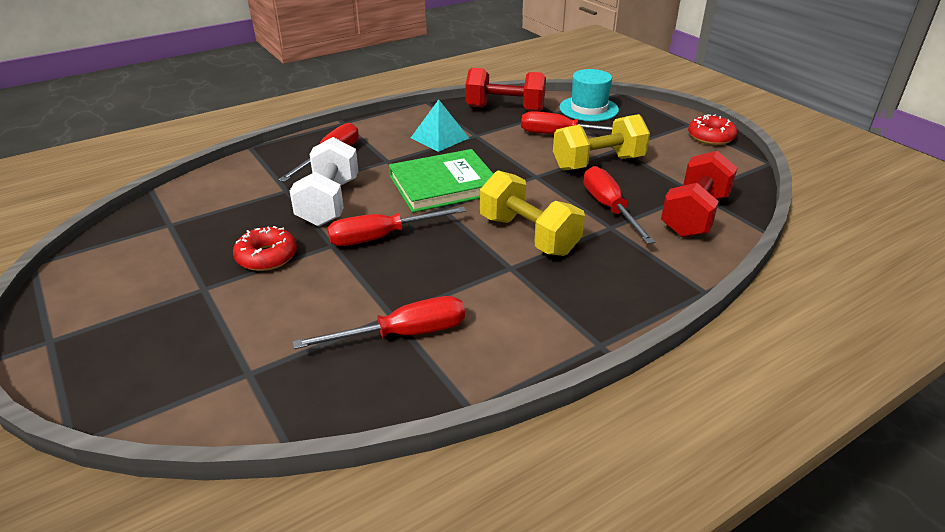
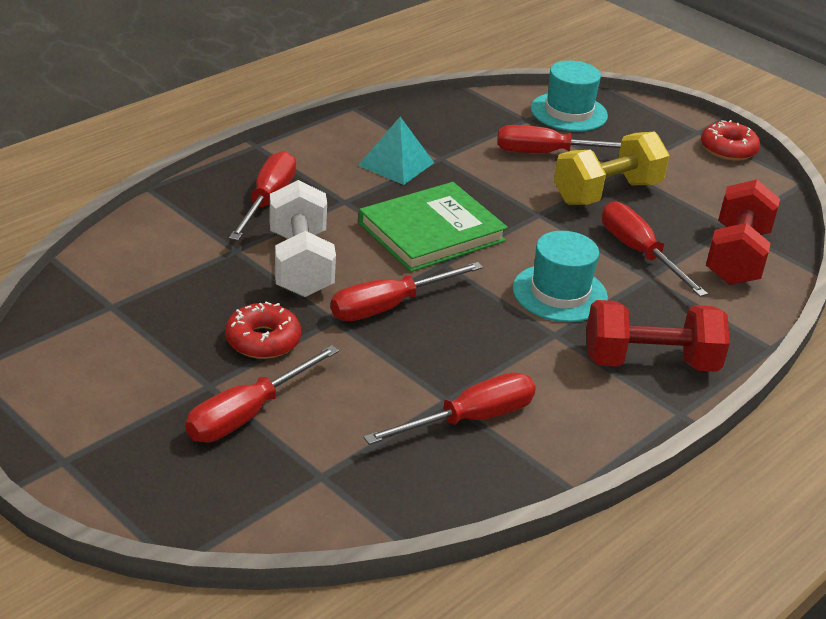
camera: 15 degrees left, 0 degrees up
red dumbbell [465,68,546,112] -> red dumbbell moved to [586,300,730,372]
yellow dumbbell [480,170,585,256] -> turquoise hat [513,231,608,322]
none -> red screwdriver [185,345,339,443]

